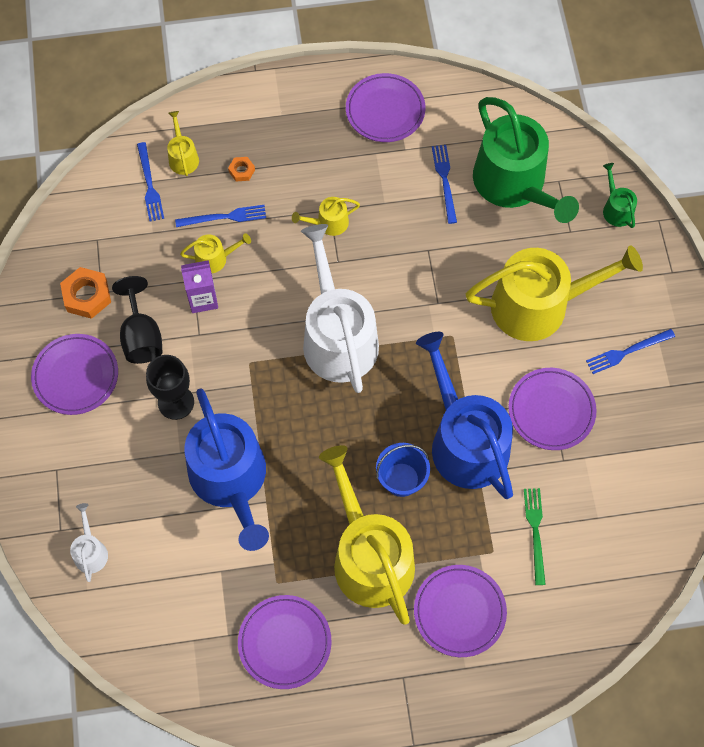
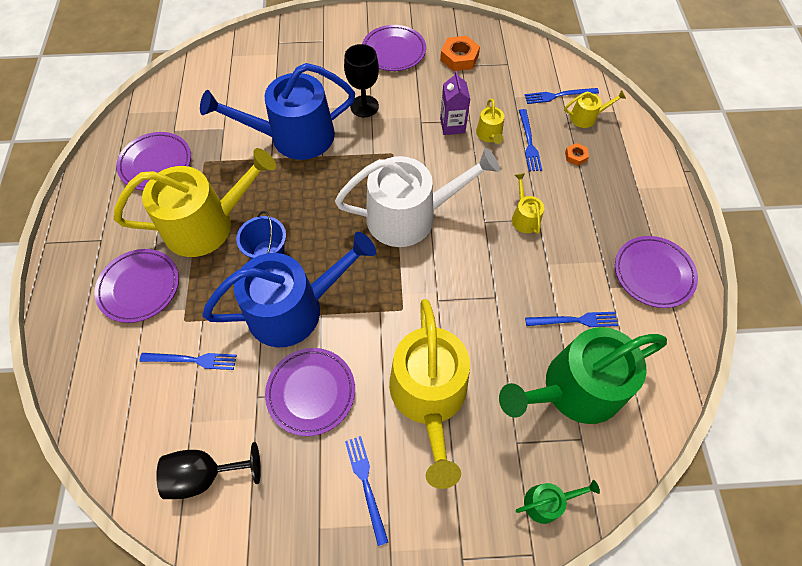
camera: 95 degrees right, 5 degrees down
white watering can [70,503,108,582] -> none
black goblet [112,276,163,364] -> black goblet moved to [156,442,261,499]
green fork [524,488,546,585] -> blue fork [139,353,237,370]

